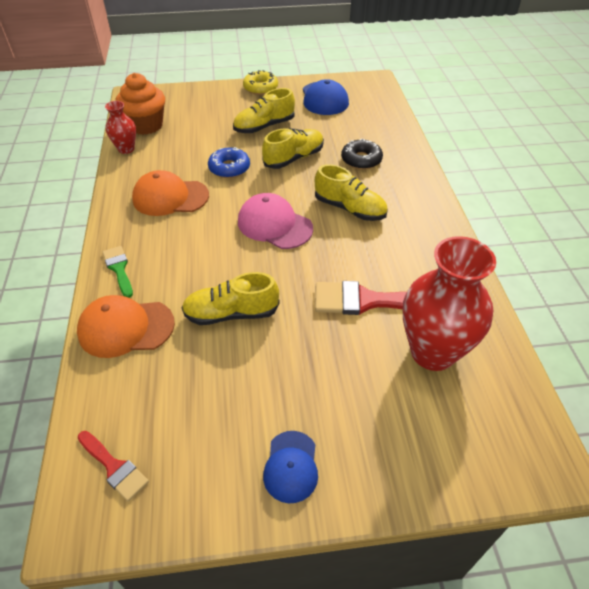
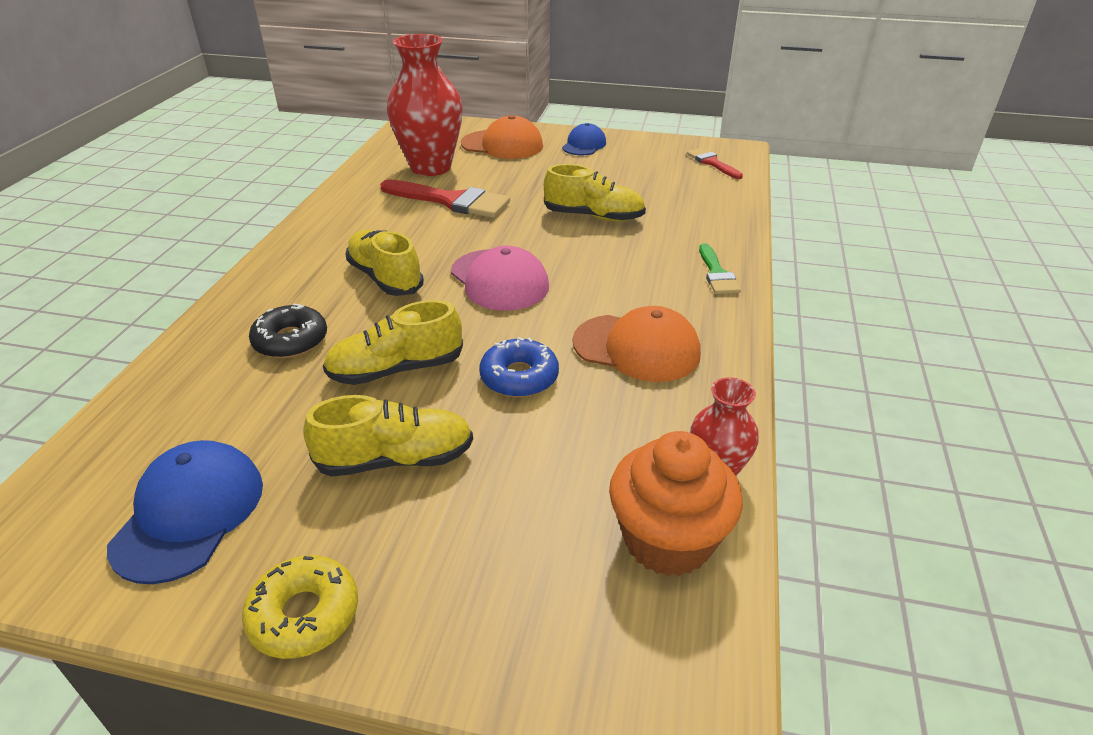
camera: 160 degrees left, 10 degrees down
orange cap [77,295,175,358] -> orange cap moved to [461,115,543,159]

